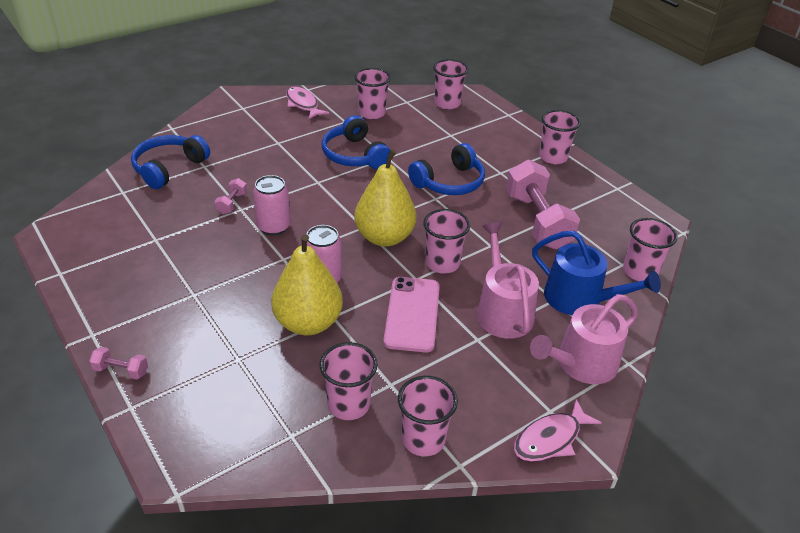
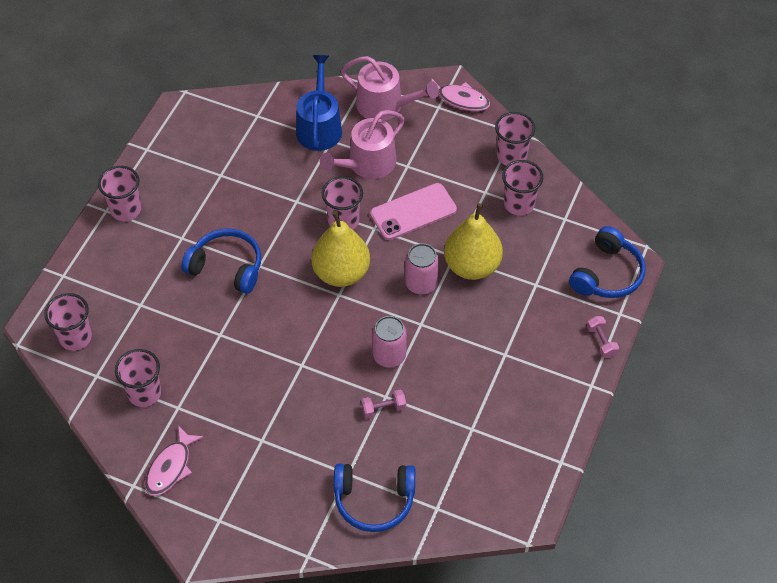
camera: 120 degrees left, 15 degrees up
blue headphones [322,115,390,169] -> blue headphones moved to [569,226,646,298]
pink dumbbell [506,160,580,250] -> none
pink cup [623,218,677,281] -> none

